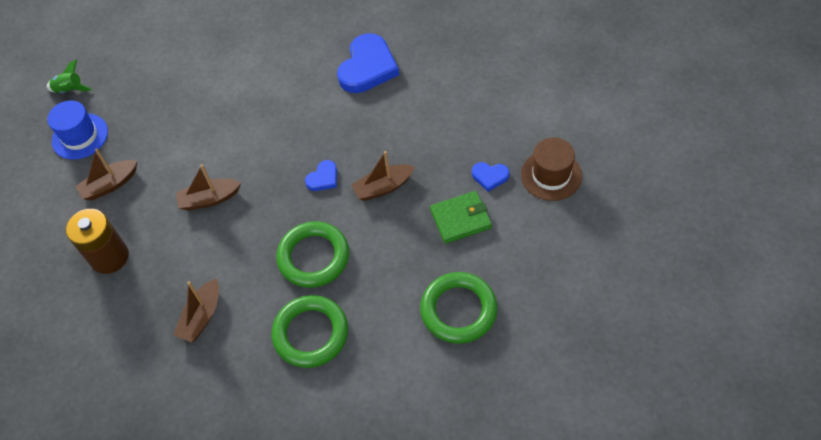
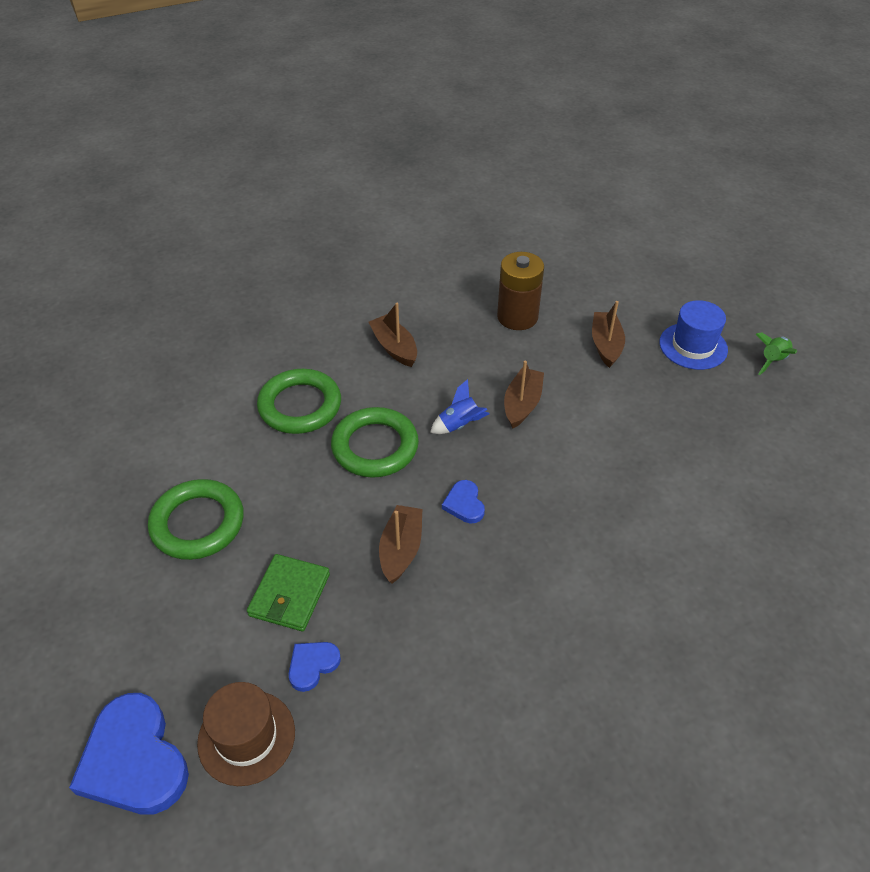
camera: 120 degrees right, 10 degrees down
blue heart [337,33,399,93] -> blue heart moved to [69,693,189,815]
none -> blue rocket [430,379,489,434]

